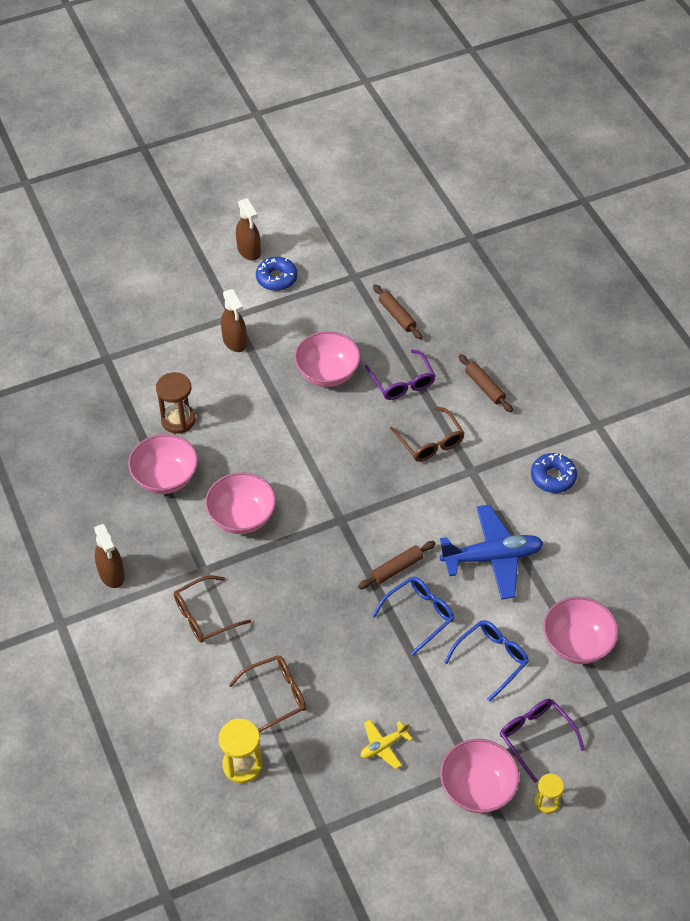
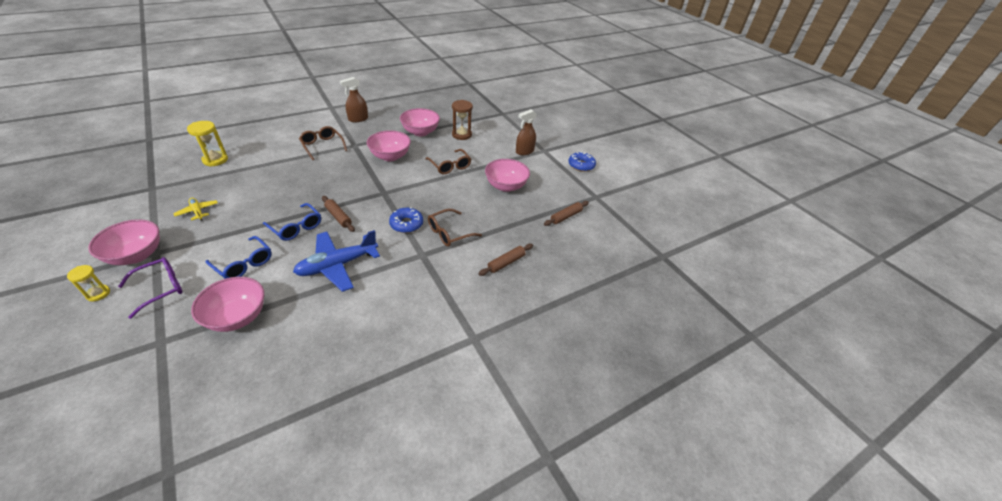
camera: 80 degrees right, 10 degrees down
brown glasses [229,655,306,733] -> brown glasses moved to [425,149,471,174]
brown spray bottle [236,198,261,261] -> none
purple glasses [365,349,435,400] -> none
blue plane [440,505,543,600] -> blue plane turned 75 degrees clockwise [293,230,380,292]
blue donut [531,453,577,493] -> blue donut moved to [389,207,423,233]

